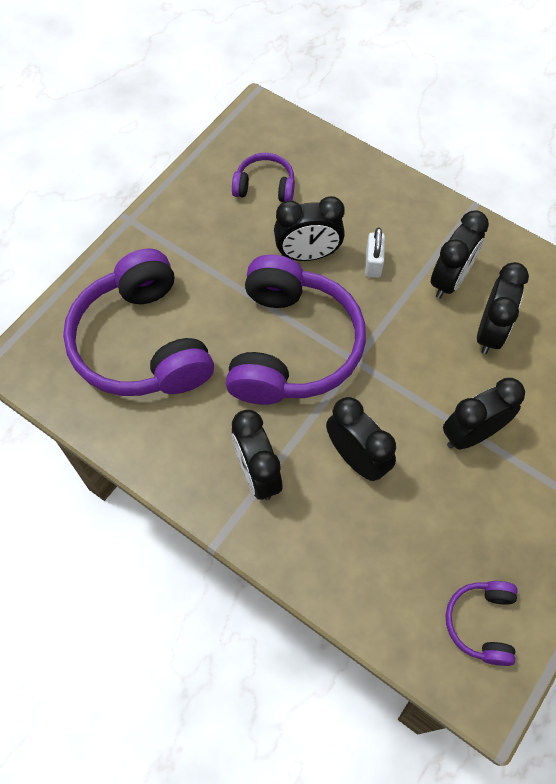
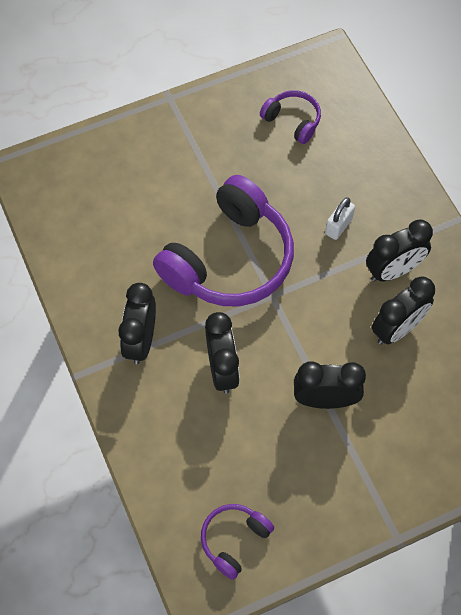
camera: 30 degrees right, 0 degrees up
purple headphones [63,248,214,396] -> none
black clock [274,196,345,261] -> none

